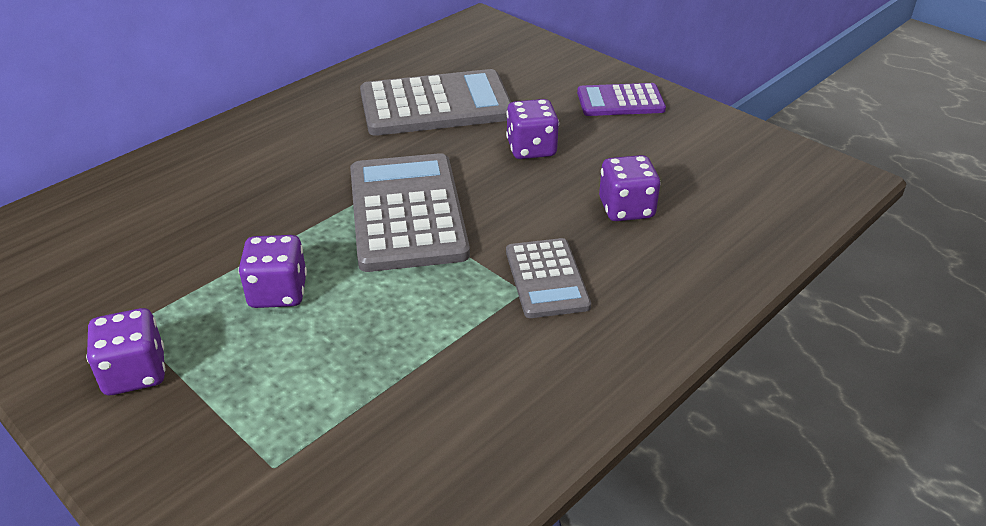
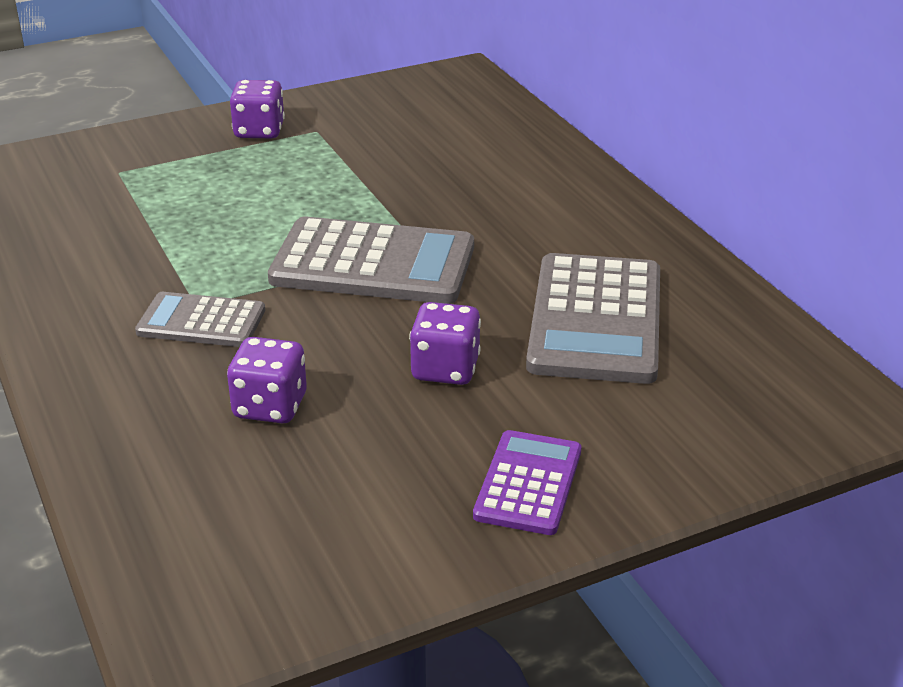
camera: 110 degrees right, 5 degrees down
purple dice [238,235,307,308] -> none

